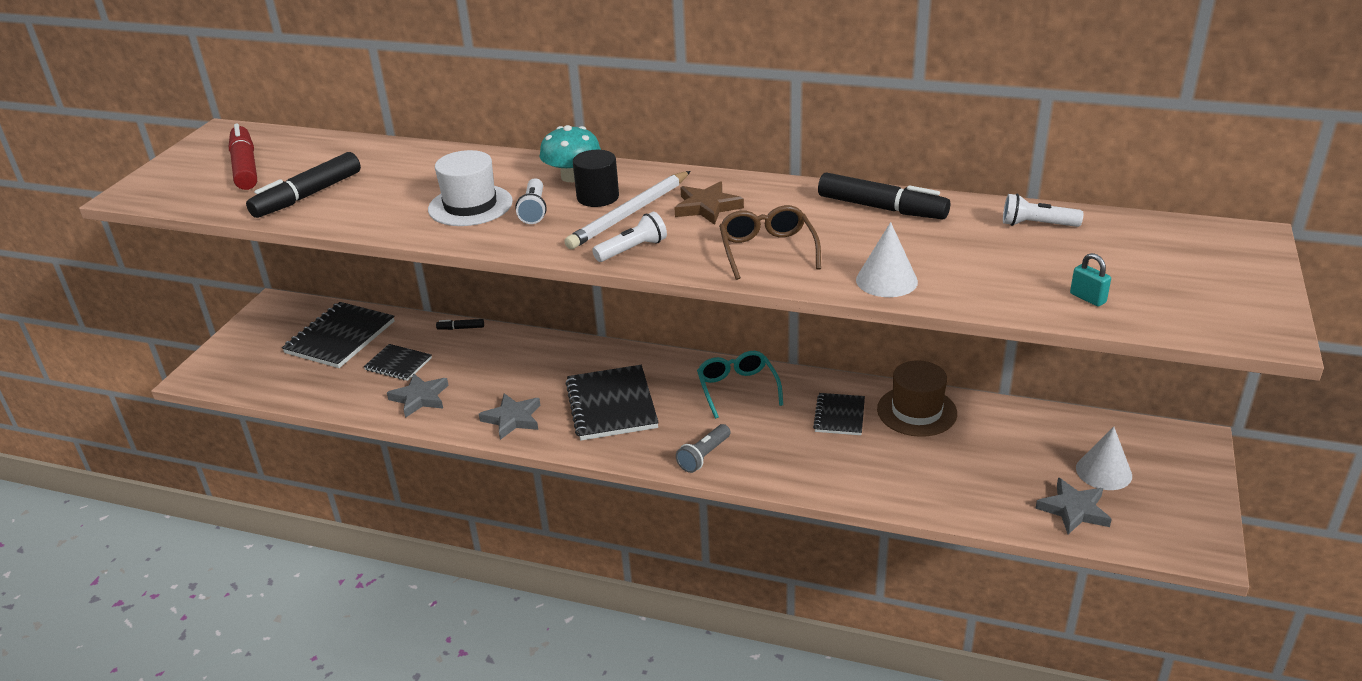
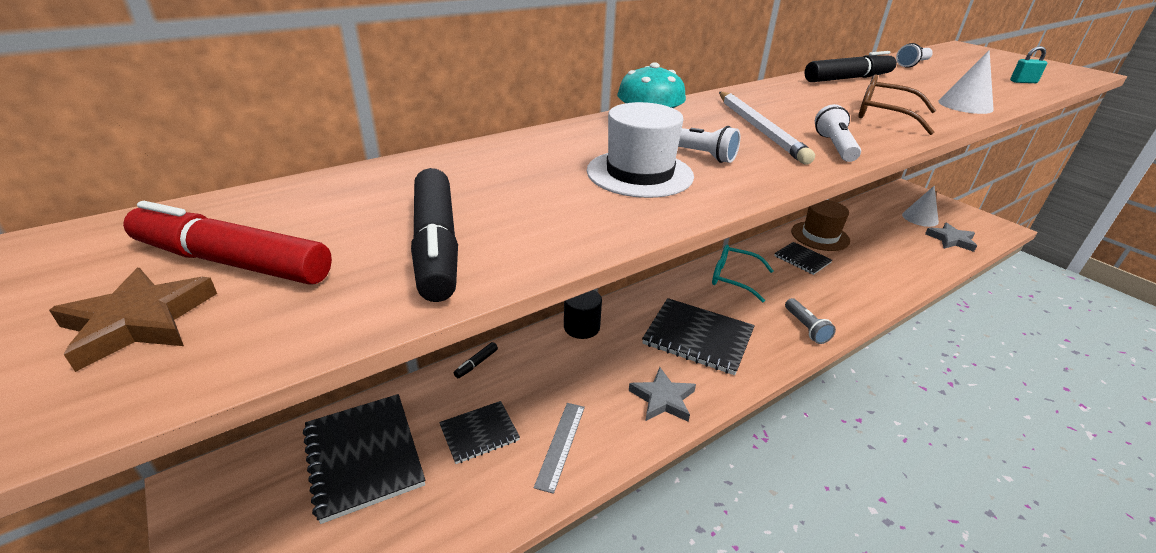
camera: 55 degrees left, 0 degrees up
grey star [387,374,449,418] -> grey ruler [534,403,585,494]
black cylinder [573,150,619,207] -> black cylinder moved to [564,290,602,339]
brown star [674,181,744,225] -> brown star moved to [49,268,217,372]

